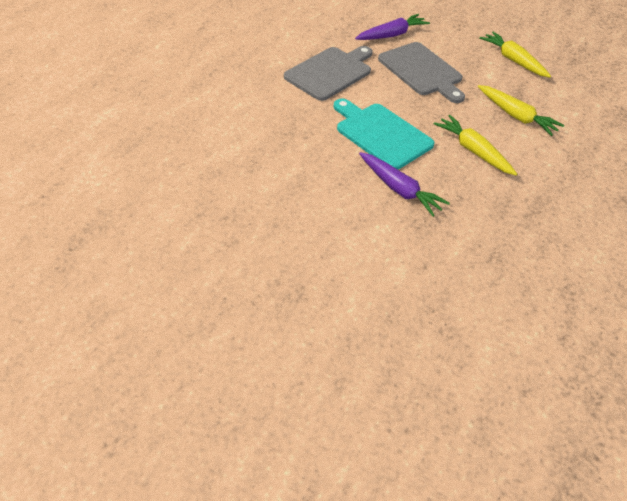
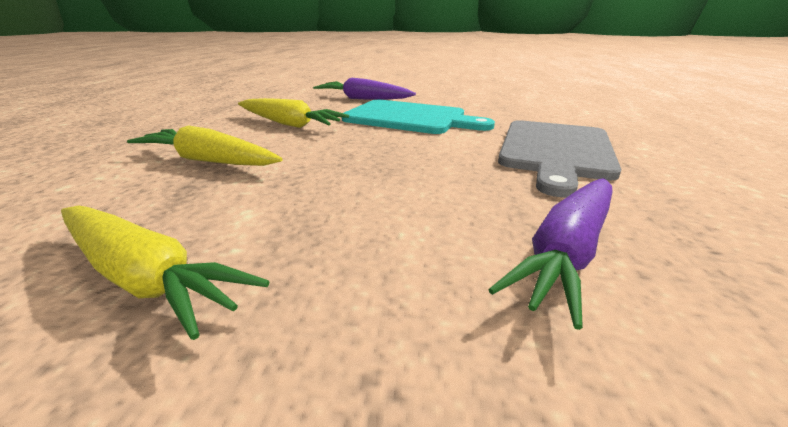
camera: 160 degrees right, 20 degrees down
grey cutting board [378,42,465,103] -> none

